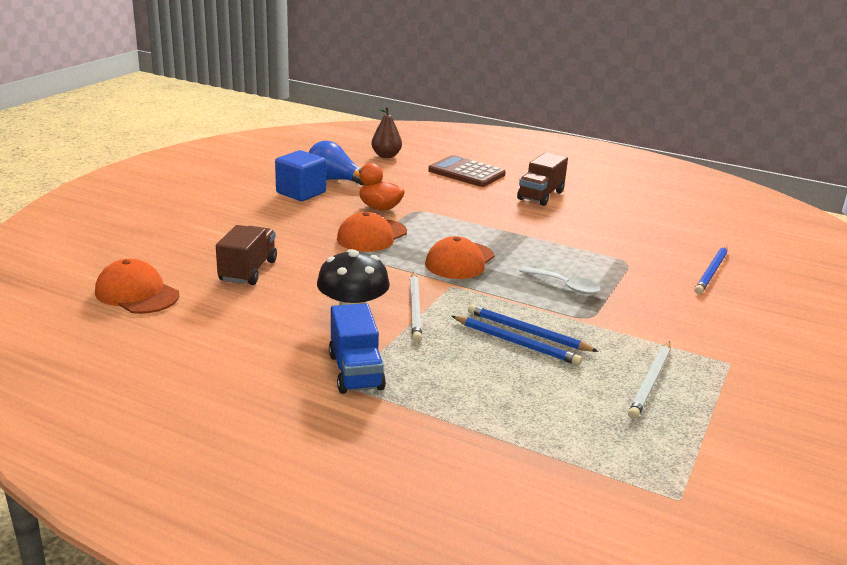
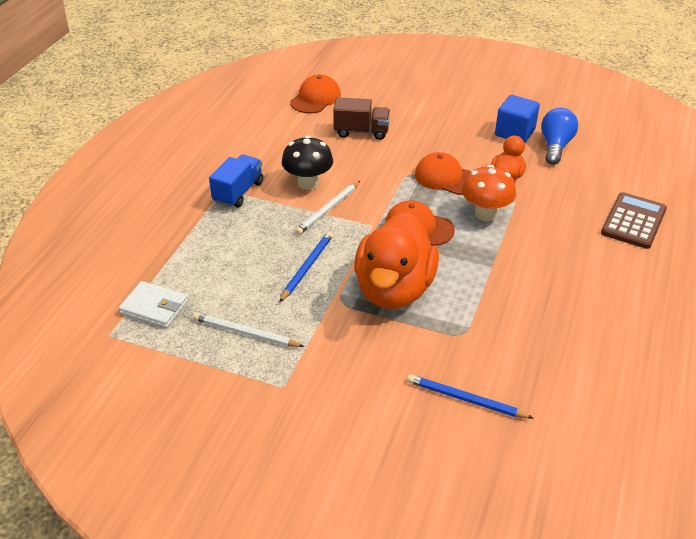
camera: 85 degrees right, 15 degrees up
blue truck [329,303,386,394] -> blue truck turned 135 degrees clockwise [209,154,263,208]
brown pear [372,107,402,158] -> none
white pencil [410,272,422,342] -> white pencil turned 45 degrees counterclockwise [295,181,360,235]
blue pencil [452,316,582,366] -> none
brown truck [517,152,568,206] -> none
white spoon [519,266,601,294] -> orange duck [354,212,439,309]
none -> white wallet [119,281,188,328]
none -> orange mushroom [462,165,516,221]

